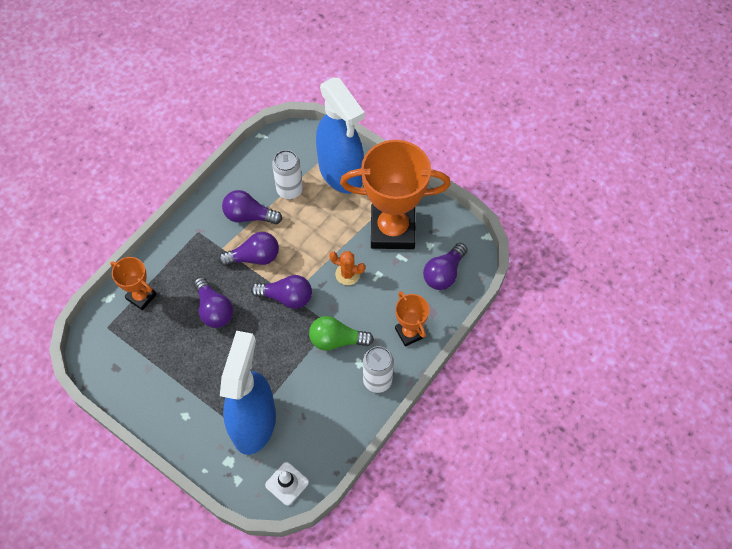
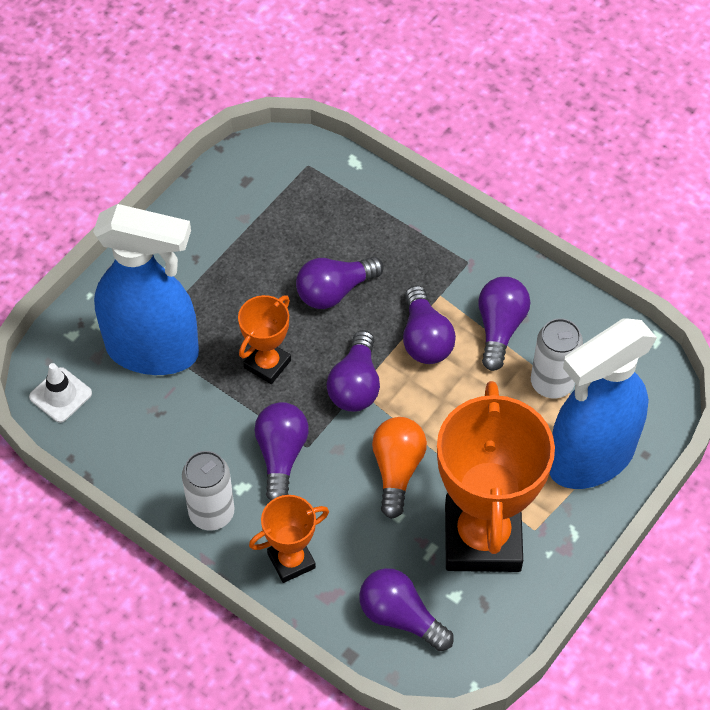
camera: 90 degrees right, 5 degrees down
orange trophy [110,257,157,310] -> orange trophy moved to [238,295,291,384]
green light bulb [309,316,374,351] -> purple light bulb [254,402,309,501]
orange cactus [329,251,365,285] -> orange light bulb [372,417,427,519]

